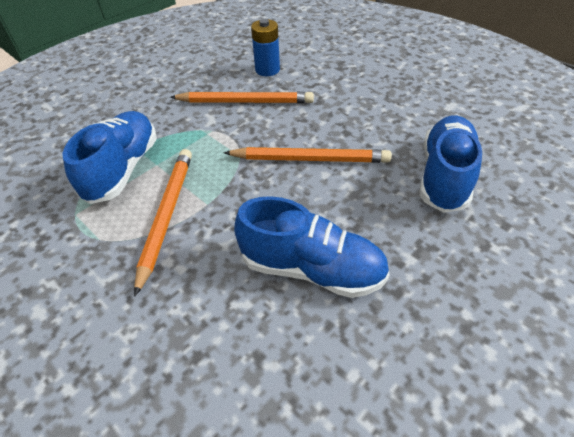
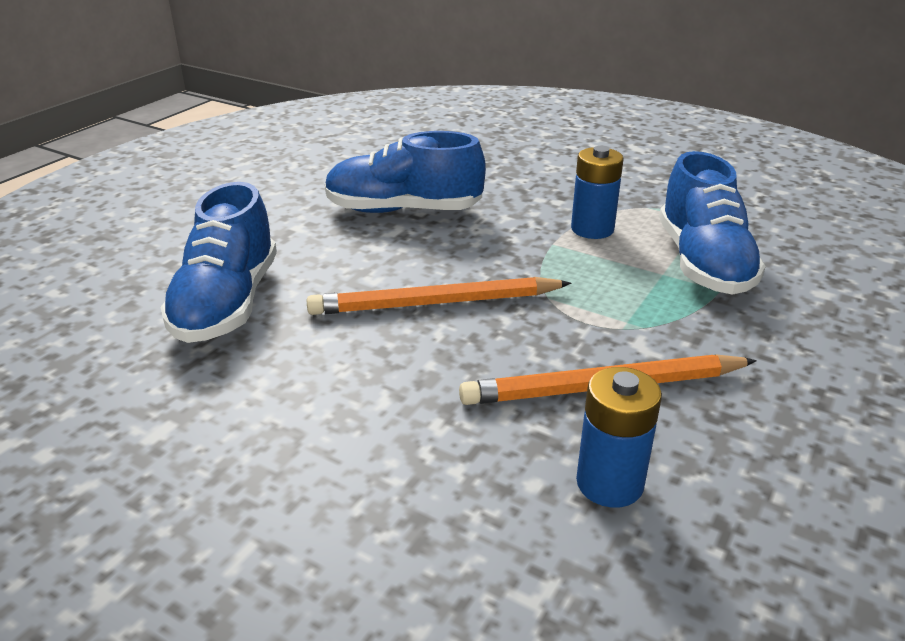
camera: 165 degrees right, 15 degrees down
orange pencil [134,149,192,297] -> blue battery [571,146,624,239]

